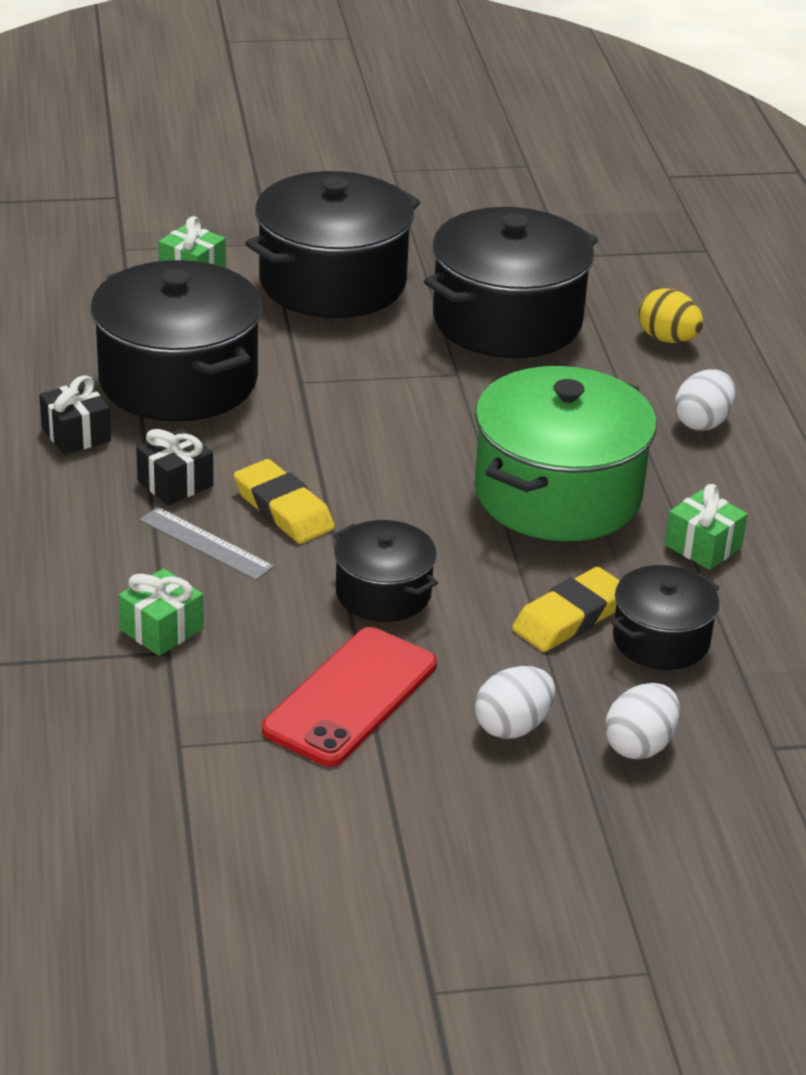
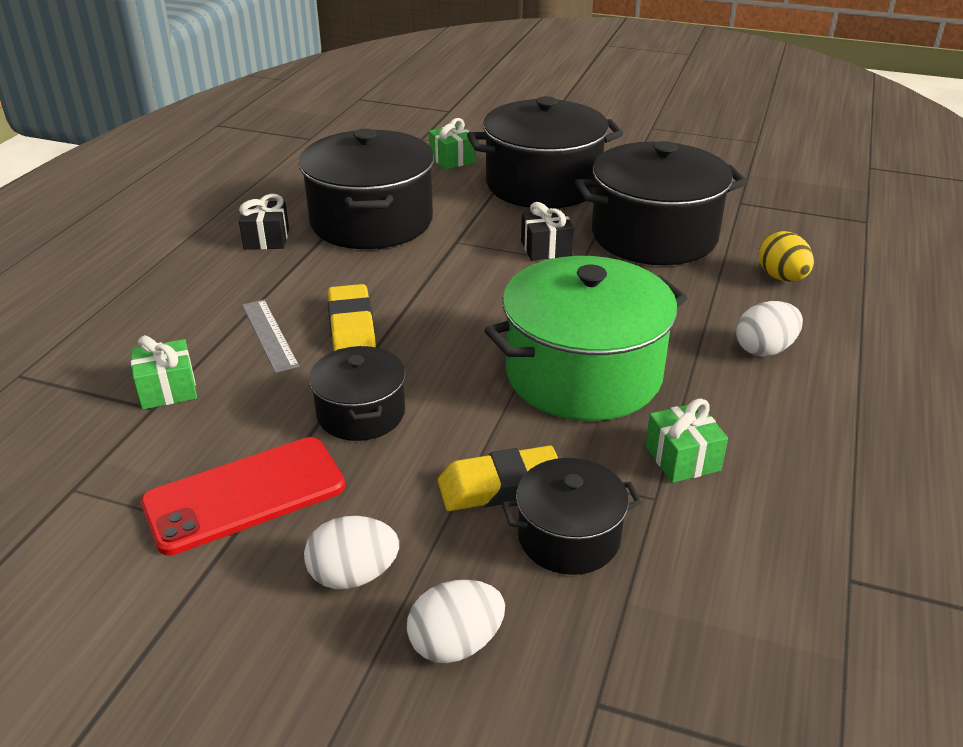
camera: 30 degrees right, 0 degrees up
black gift [136,428,213,505] -> black gift moved to [521,202,574,261]

